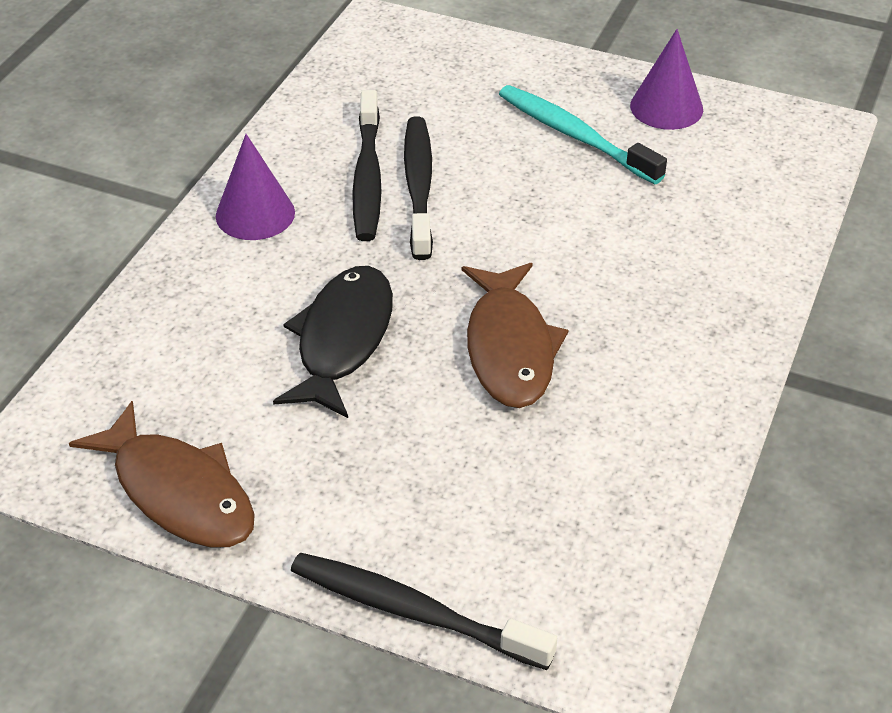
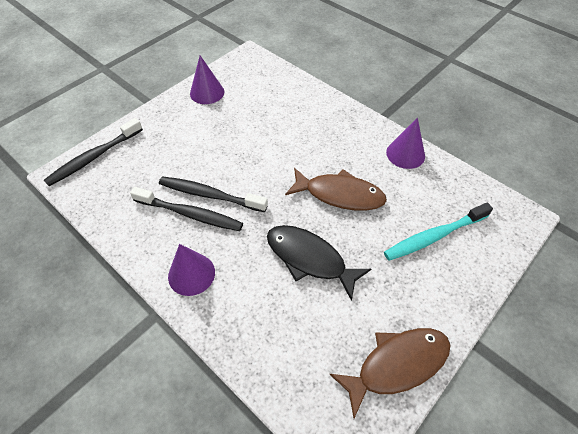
camera: 70 degrees left, 10 degrees up
black toothbrush [291,552,557,670] -> black toothbrush moved to [44,118,143,186]
turquoise toothbrush [499,85,667,184] -> turquoise toothbrush moved to [384,202,493,261]
none -> purple cone [386,117,425,169]

